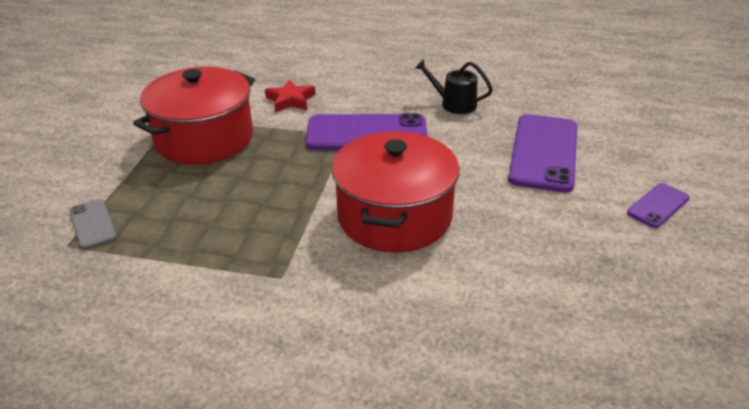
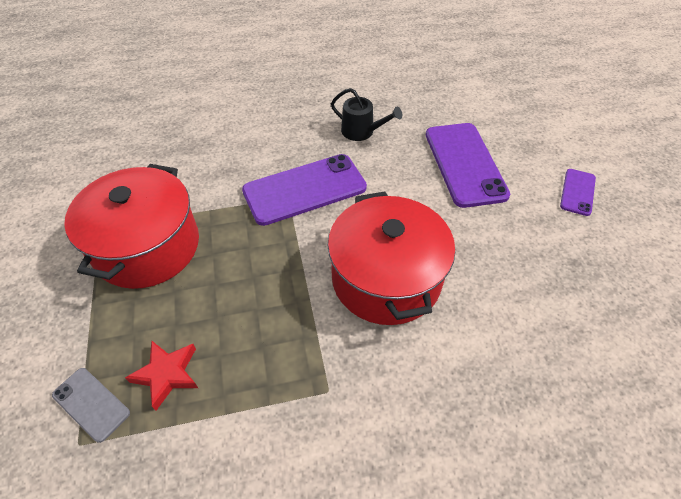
camera: 25 degrees left, 15 degrees up
red star [265,79,316,112] -> red star moved to [125,341,198,410]
black watering can [415,59,493,114] -> black watering can turned 150 degrees counterclockwise [331,88,402,141]

